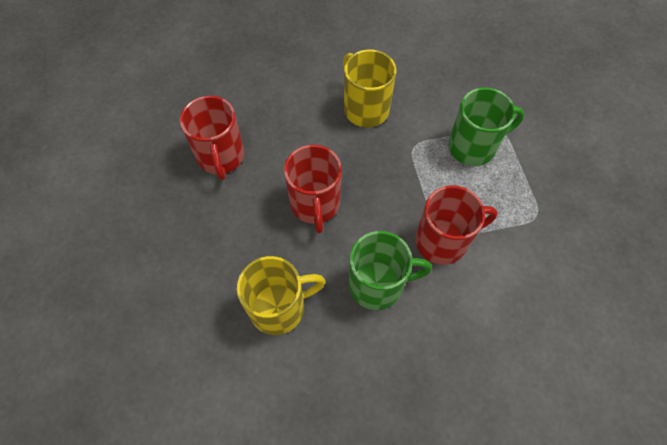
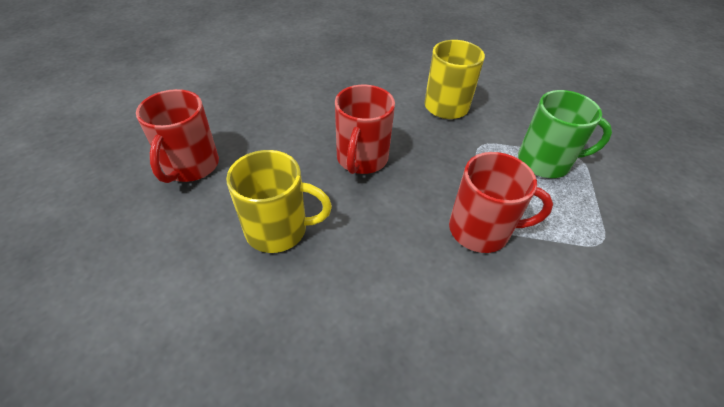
camera: 20 degrees right, 15 degrees down
red mug [180,96,244,180] -> red mug moved to [136,89,219,183]
green mug [349,231,432,310] -> none

